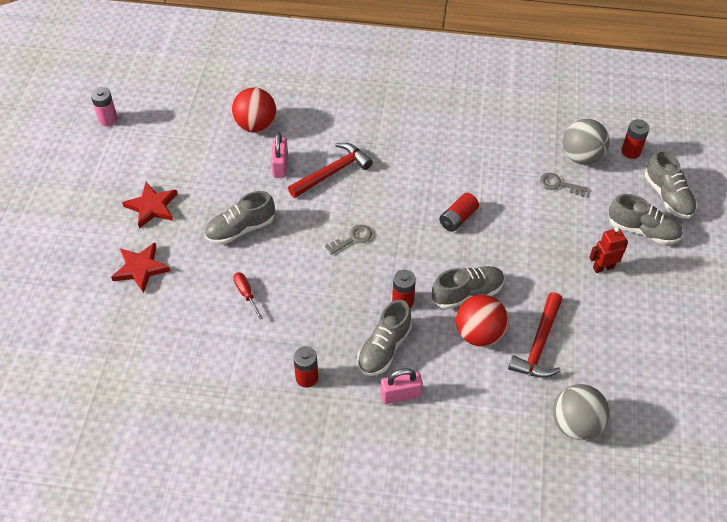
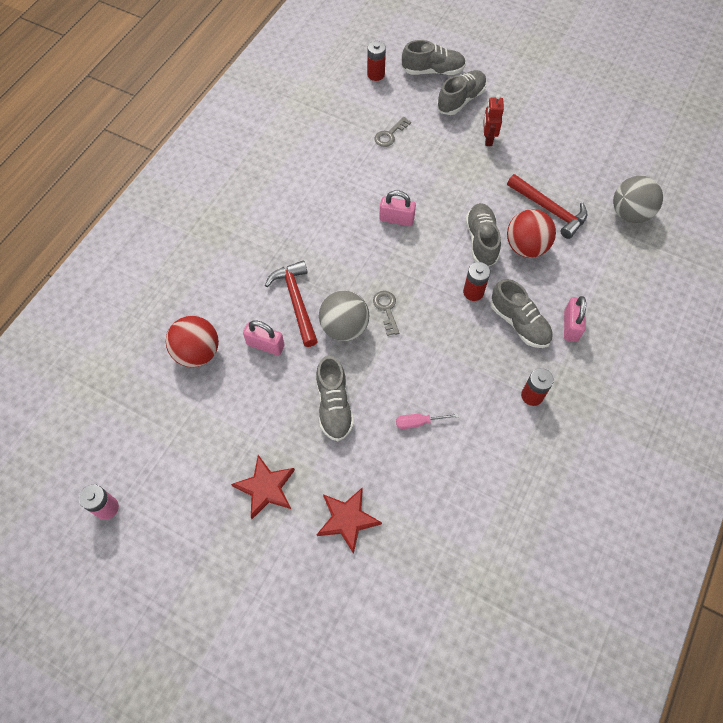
camera: 70 degrees left, 10 degrees up
red screwdriver [233,272,263,320] -> pink screwdriver [396,413,459,429]
red battery [439,193,479,232] -> pink padlock [379,190,416,226]
grey ball [563,119,610,165] -> grey ball moved to [319,291,369,341]

